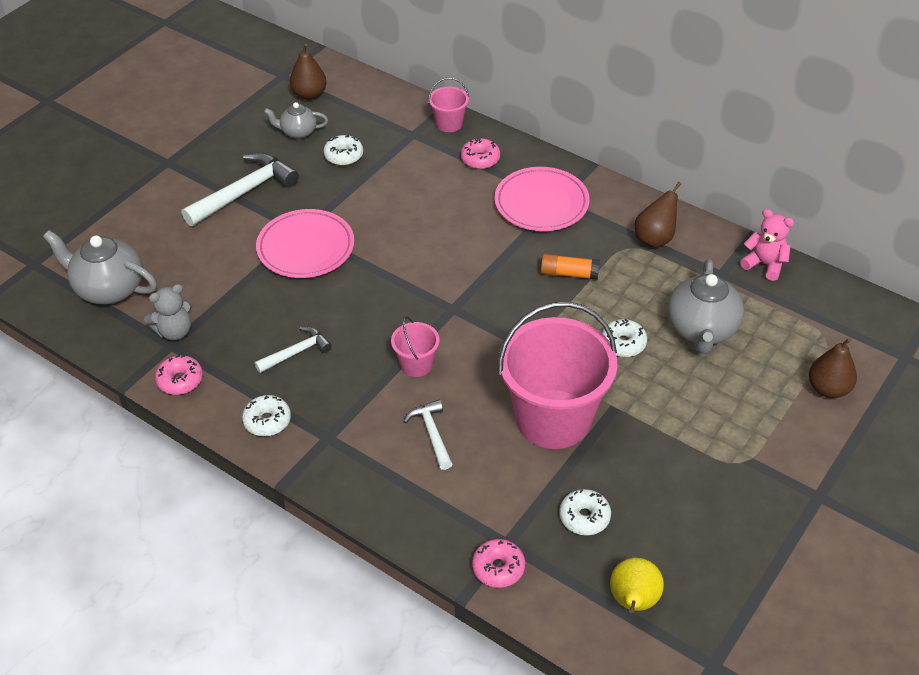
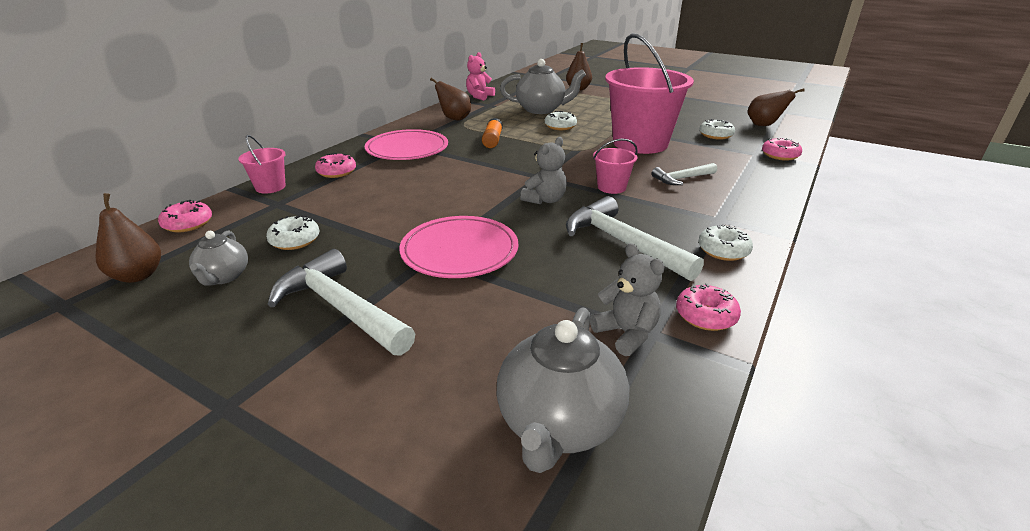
camera: 95 degrees left, 15 degrees down
white hammer [254,326,332,373] -> white hammer [566,196,704,281], size x1.77
yellow pear [610,558,664,613] -> brown pear [747,88,805,126]
none -> pink donut [158,200,212,232]
none -> grey teddy bear [520,137,567,204]

